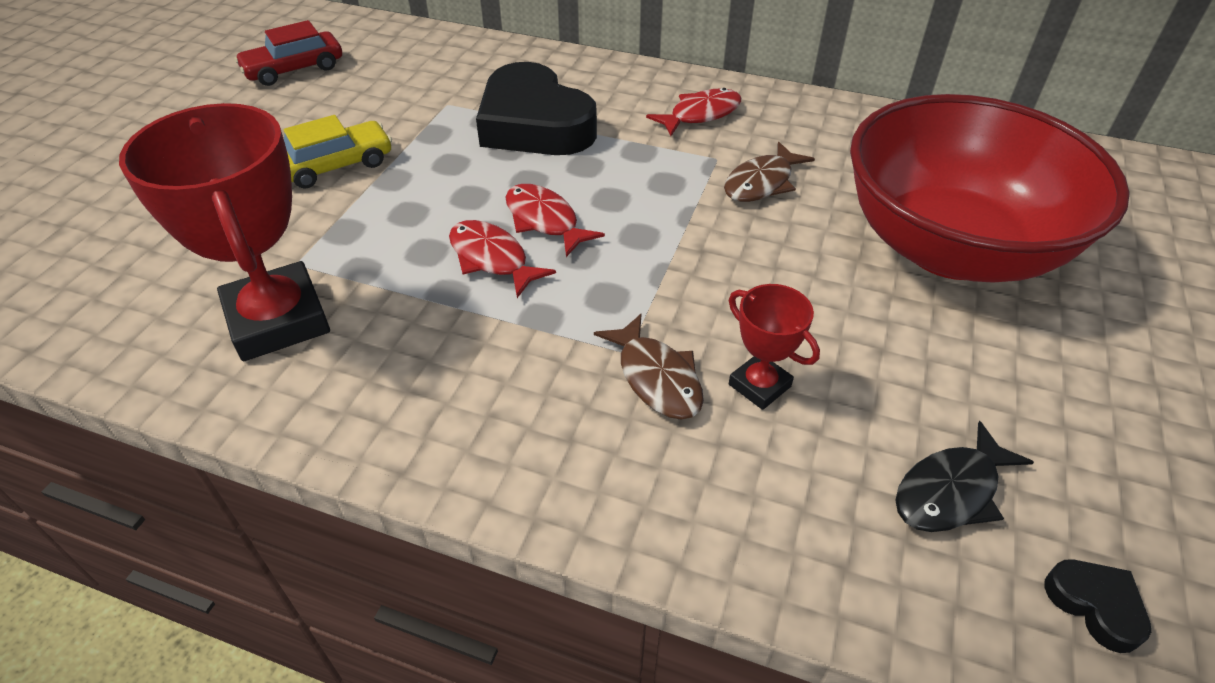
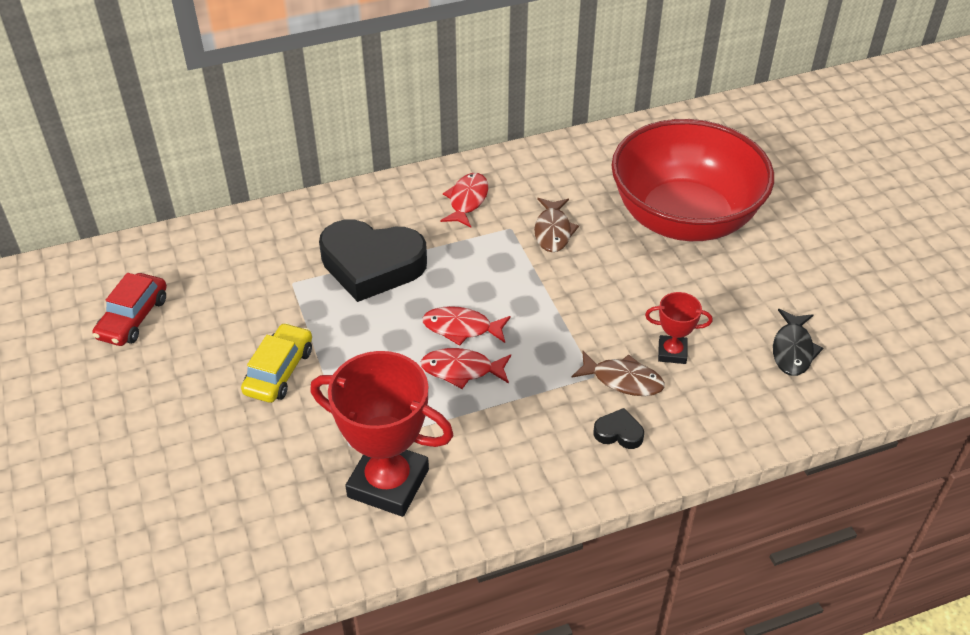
camera: 40 degrees left, 0 degrees up
black heart [1044,559,1151,653] -> black heart moved to [593,408,644,449]

